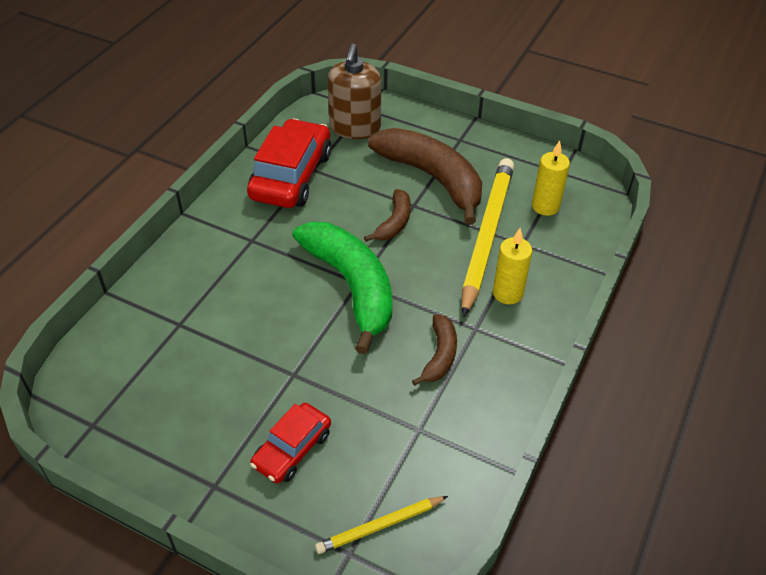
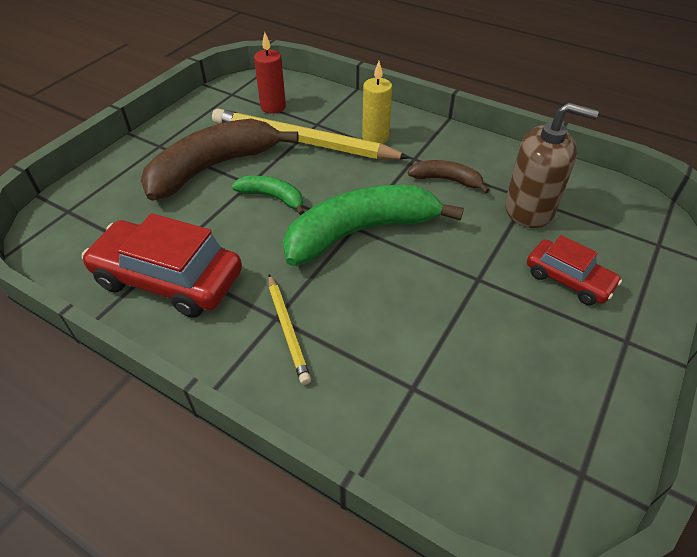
camera: 85 degrees left, 0 degrees up
yellow pencil [315,496,448,554] -> yellow pencil moved to [268,274,311,385]
brown soap dispenser [327,44,381,139] -> brown soap dispenser moved to [505,102,599,228]
brown banana [364,189,411,241] -> green banana [232,176,305,215]
yellow candle [532,140,570,216] -> red candle [254,32,286,114]

